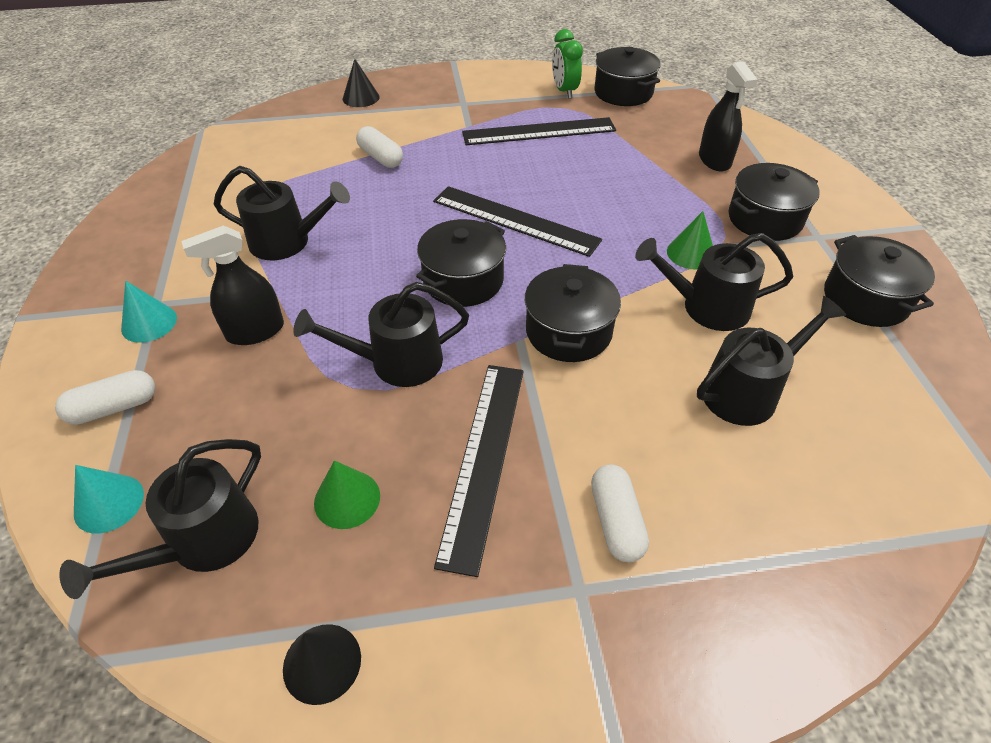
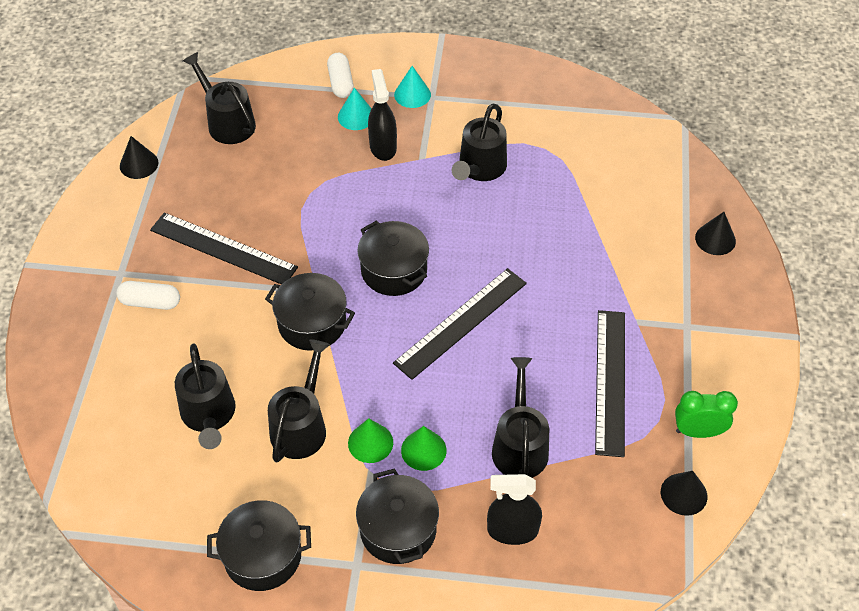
camera: 105 degrees right, 5 degrees up
turquoise cone [74,465,144,534] -> turquoise cone moved to [338,88,372,130]
black watering can [293,282,469,387] -> black watering can moved to [492,357,549,478]
green cone [314,460,380,529] -> green cone moved to [401,426,447,471]
white capsule [356,126,403,168] -> none
black pot [594,47,660,106] -> black cone [661,471,707,516]

